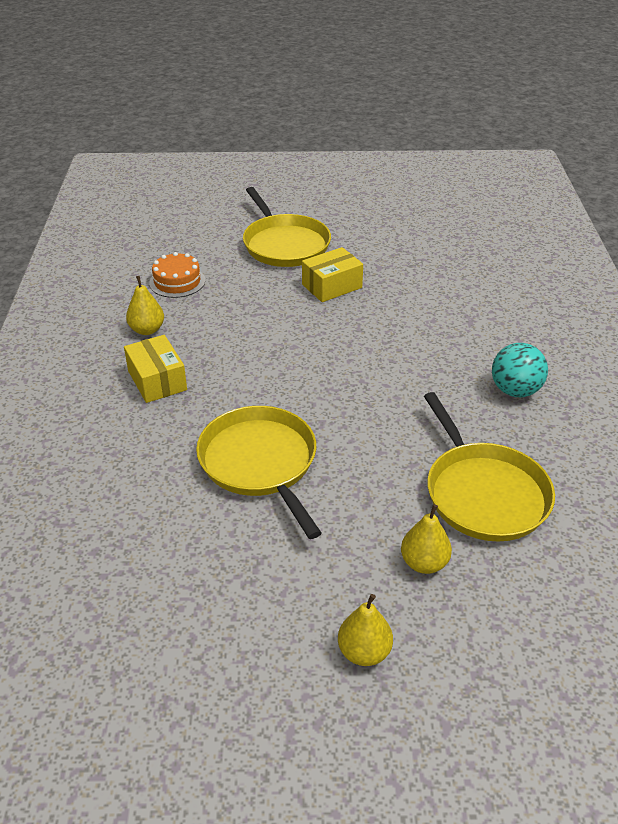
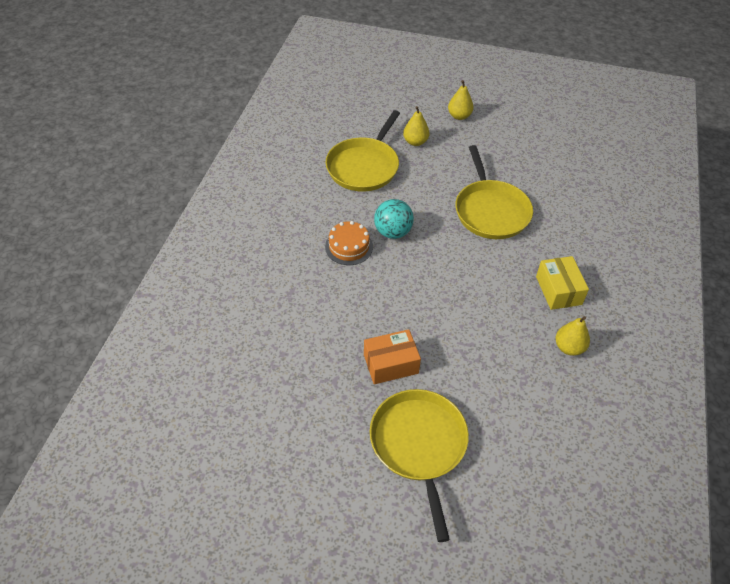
camera: 165 degrees left, 10 degrees up
orange cake [149,252,205,298] -> orange cake moved to [325,221,373,265]
yellow box [302,247,363,302] -> orange box [364,329,421,384]
yellow pan [424,392,555,542] -> yellow pan turned 150 degrees counterclockwise [326,110,400,192]
turquoise ball [492,343,548,397] -> turquoise ball moved to [374,199,414,239]

